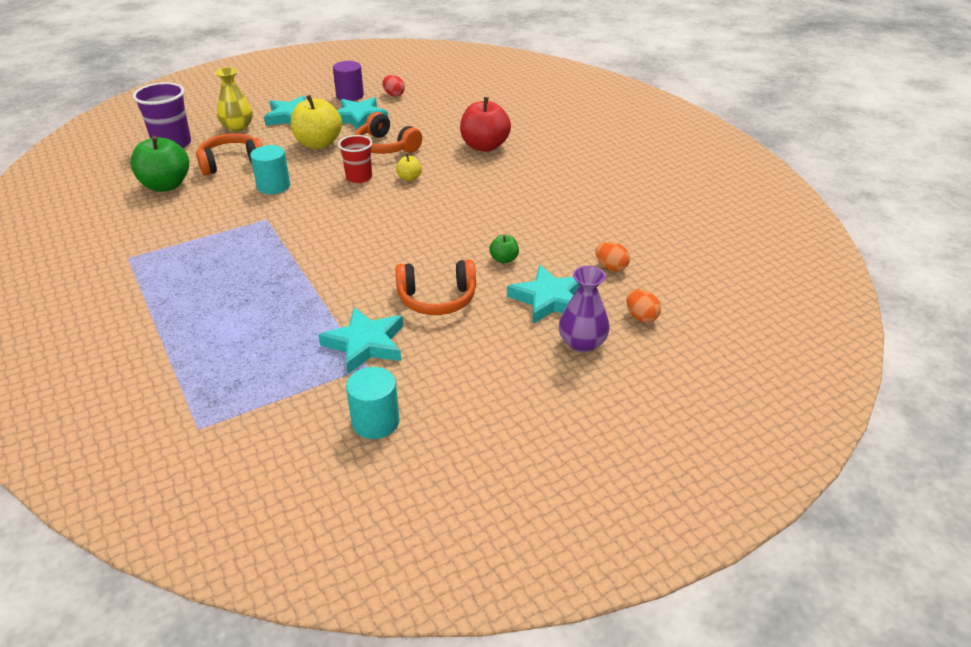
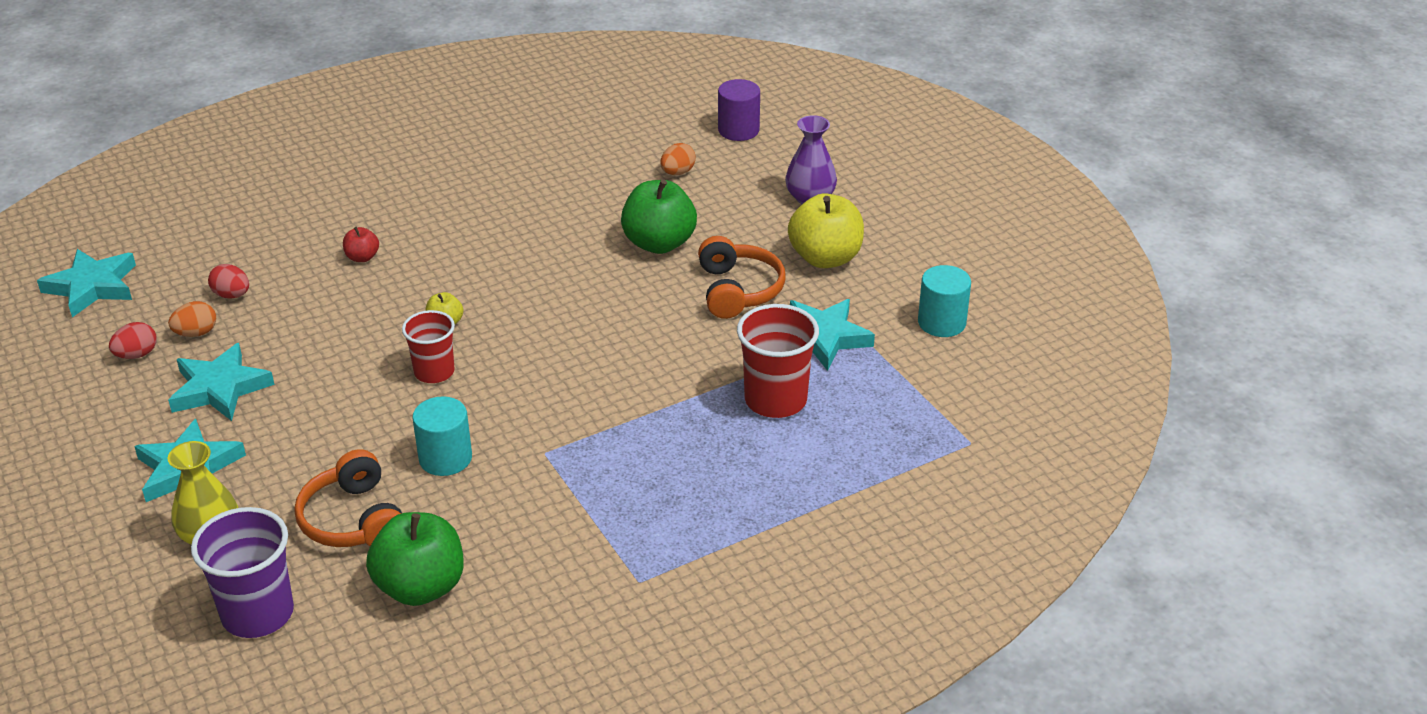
camera: 90 degrees left, 0 degrees up
yellow apple [291,95,342,149] -> yellow apple moved to [788,193,864,268]
purple cylinder [333,61,364,101] -> purple cylinder moved to [718,79,760,141]
orange headphones [355,112,422,154] -> none
red apple [460,97,511,152] -> red apple [343,227,379,262], size x0.47
green apple [489,235,519,264] -> green apple [621,179,697,254], size x2.11
turquoise star [507,265,579,324] -> turquoise star moved to [37,249,136,317]
orange egg [626,289,661,323] -> orange egg moved to [168,301,216,337]
none -> red egg [208,264,249,299]
none -> red cup [737,304,819,418]

